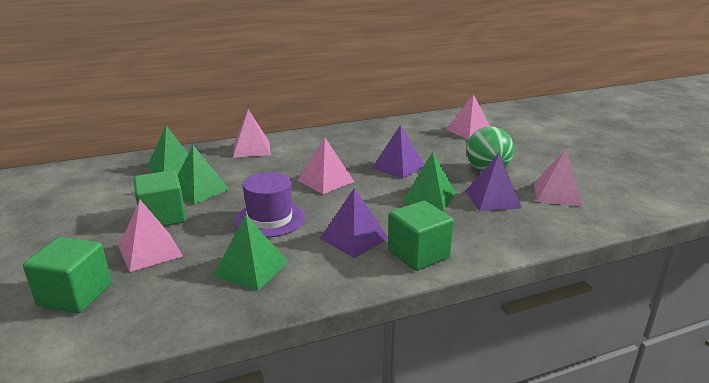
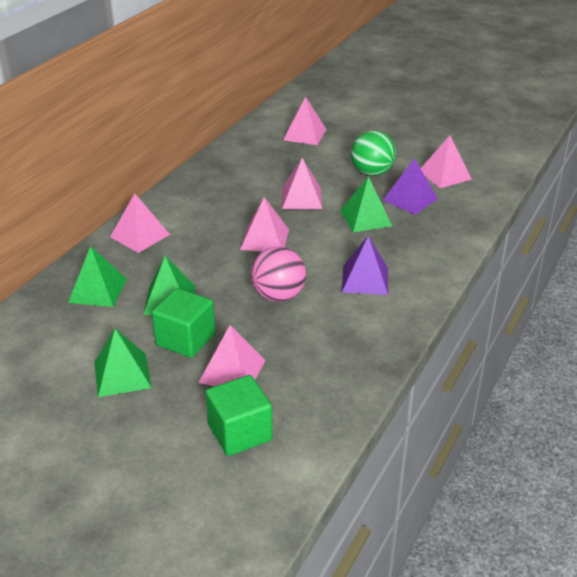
camera: 40 degrees left, 10 degrees up
green pyramid [213,215,288,291] -> green pyramid moved to [94,329,152,397]
purple hat [235,172,305,238] -> pink ball [251,246,306,302]
purple pyramid [372,125,425,179] -> pink pyramid [282,158,322,209]
green cube [388,201,454,271] -> none

